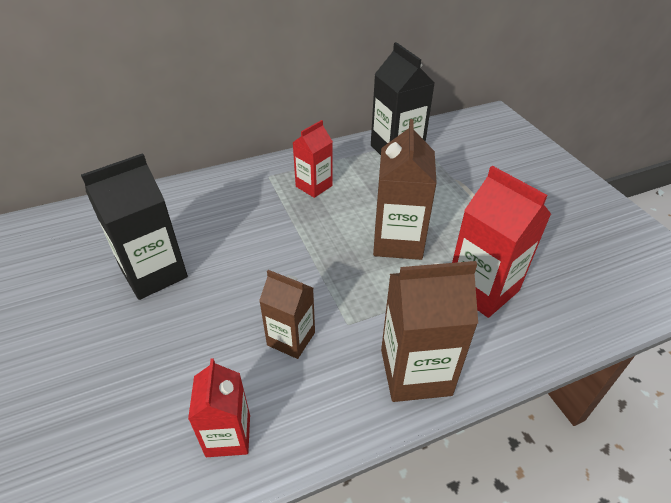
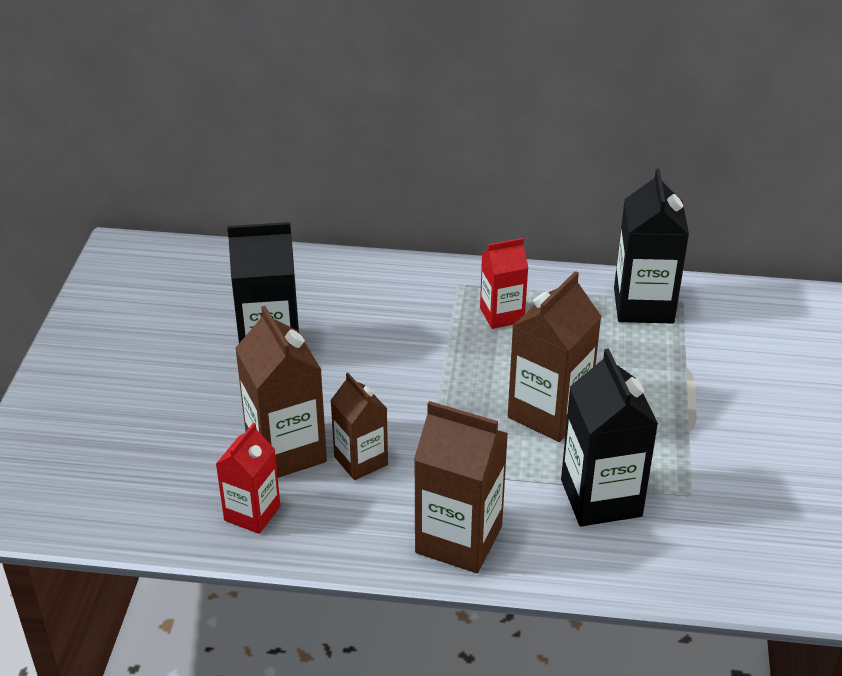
camera: 30 degrees right, 5 degrees down
red carton [452,166,551,318] -> black carton [561,348,658,526]
none -> brown carton [235,306,327,478]

